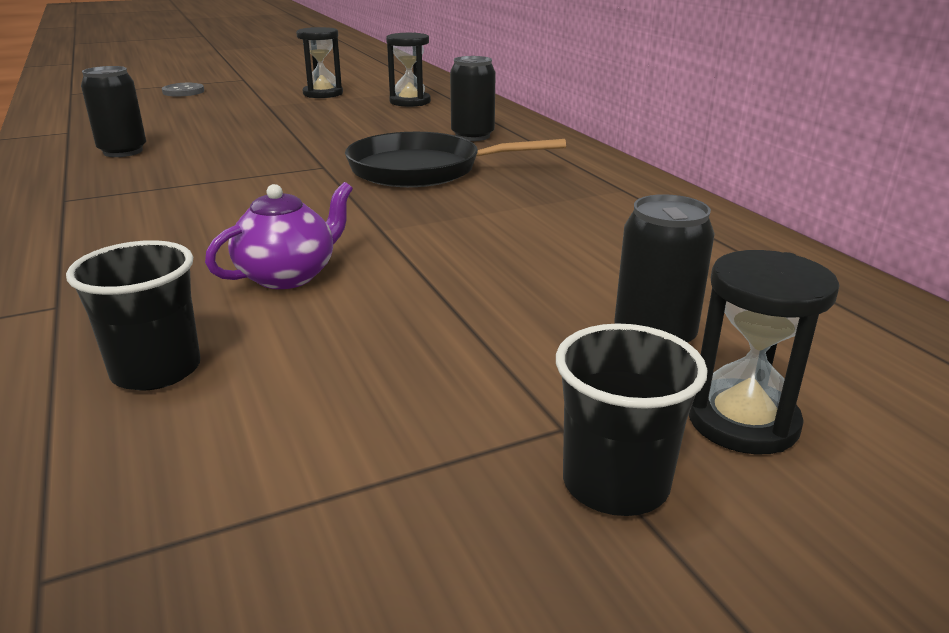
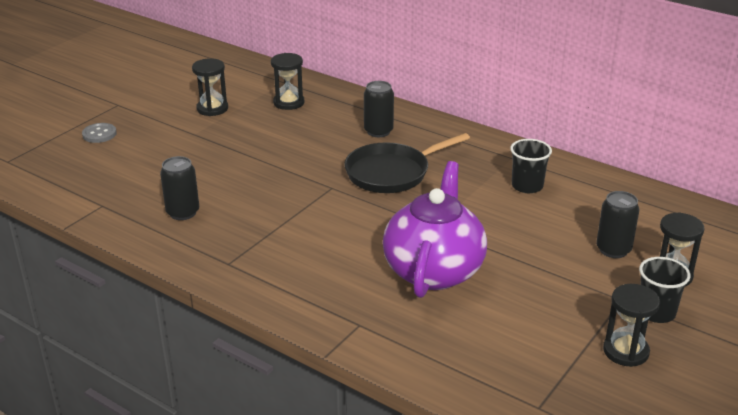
camera: 30 degrees left, 5 degrees up
black cup [66,240,200,391] -> black cup moved to [510,139,552,193]
purple teapot [205,182,353,289] -> purple teapot [383,161,487,298], size x1.96
none -> black hourglass [603,284,660,367]

